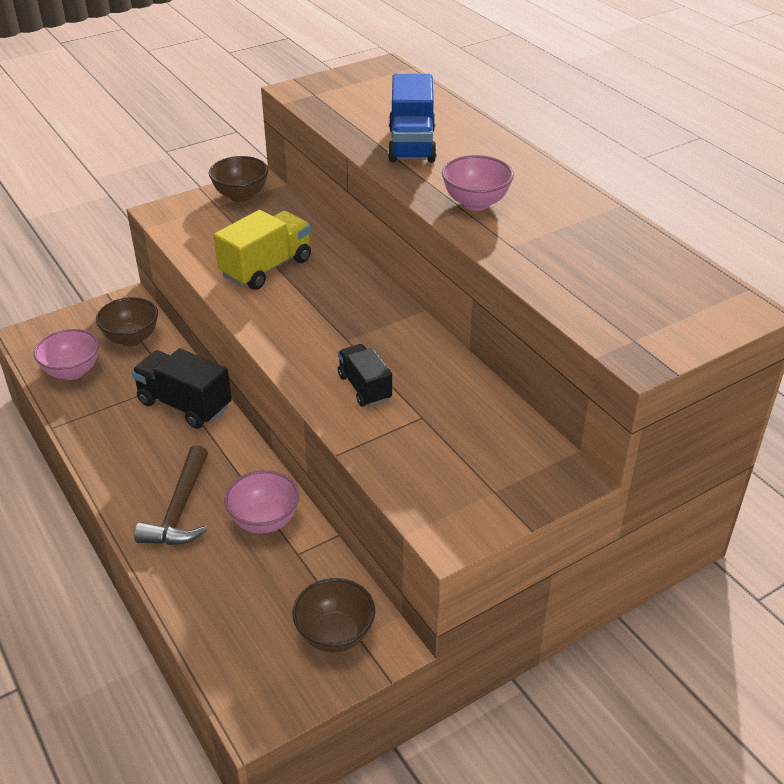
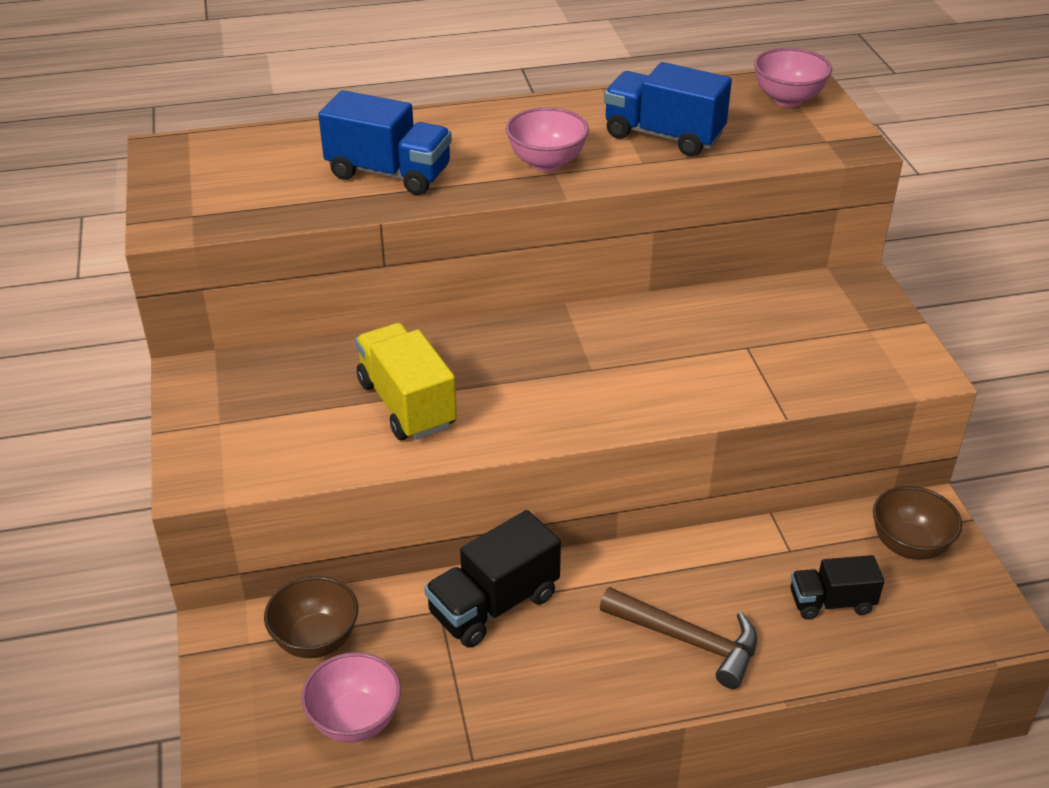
camera: 70 degrees left, 0 degrees up
brown bowl [209,156,268,202] -> none
pink bowl [224,470,299,533] -> pink bowl moved to [754,48,832,107]
black truck [338,344,392,407] -> black truck moved to [791,555,884,620]
none -> blue truck [604,62,732,156]

